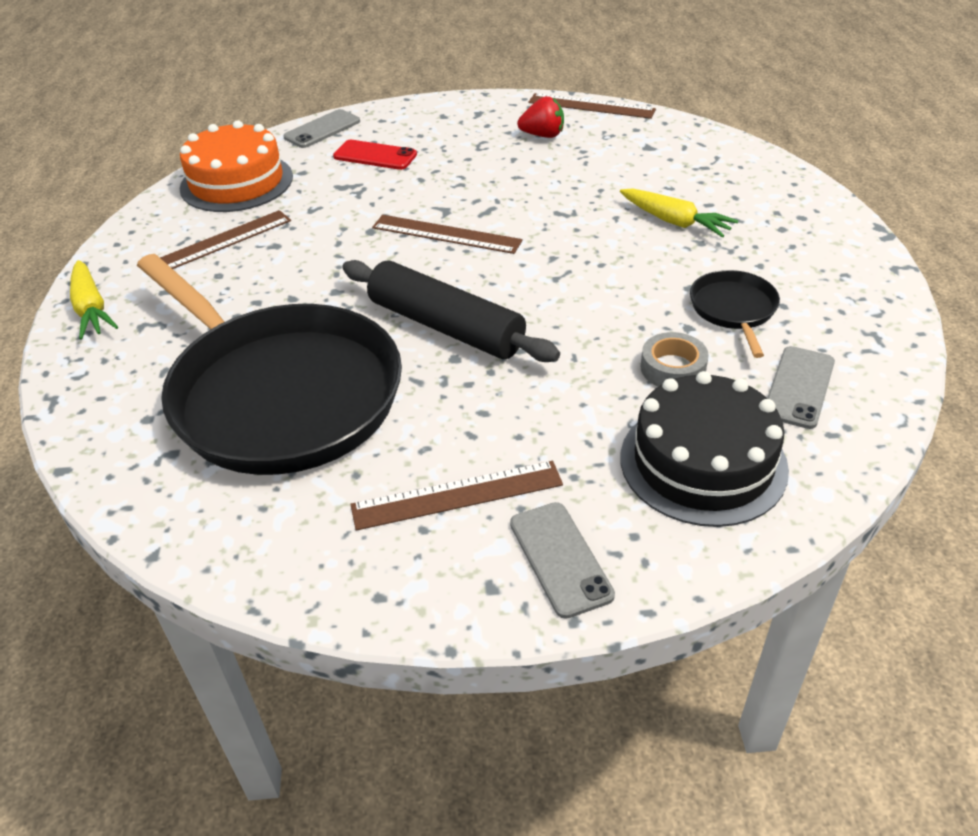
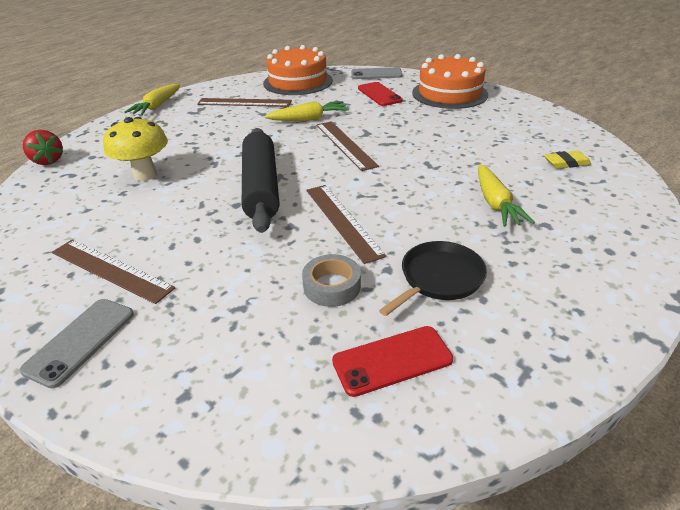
camera: 45 degrees right, 5 degrees down
black pan [137,254,402,475] -> yellow mushroom [103,117,168,181]
red strawberry [517,96,564,138] -> red strawberry moved to [23,130,63,165]
brown ruler [528,93,656,119] -> brown ruler moved to [306,185,386,264]
black cake [621,371,789,527] -> none
grey phone [767,346,835,429] -> red phone [332,326,453,397]
none -> yellow carrot [264,101,349,121]
none -> orange cake [412,54,488,109]
none -> yellow eraser [544,151,591,169]

